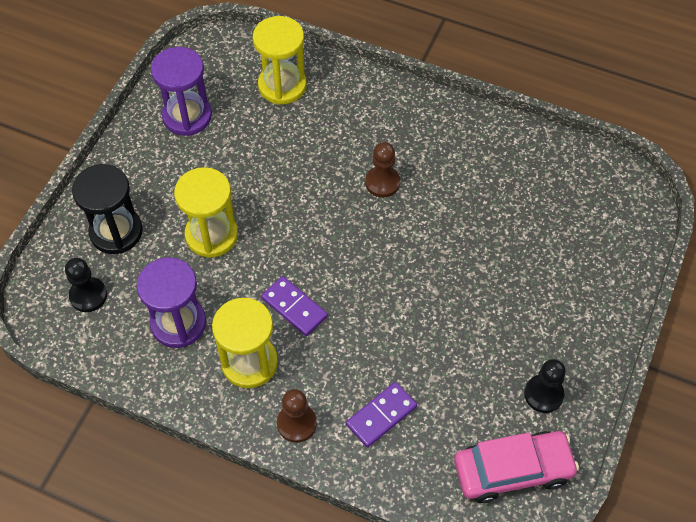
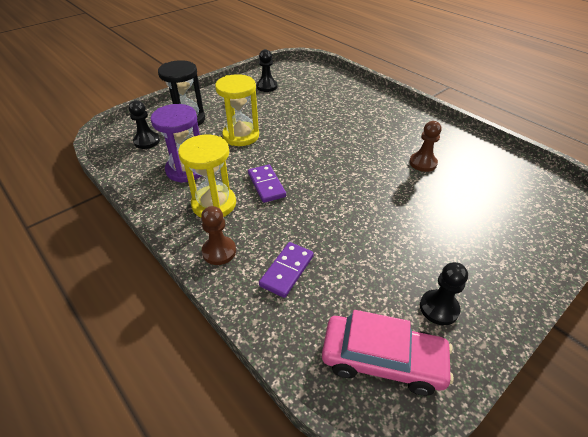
camera: 25 degrees right, 15 degrees down
purple hourglass [151,47,212,136] -> black pawn [256,49,278,92]
yellow hourglass [253,16,307,105] -> none
purple domino [346,382,417,447] -> purple domino turned 45 degrees counterclockwise [259,242,314,298]
brown pawn [365,142,400,197] -> brown pawn moved to [409,121,441,172]

